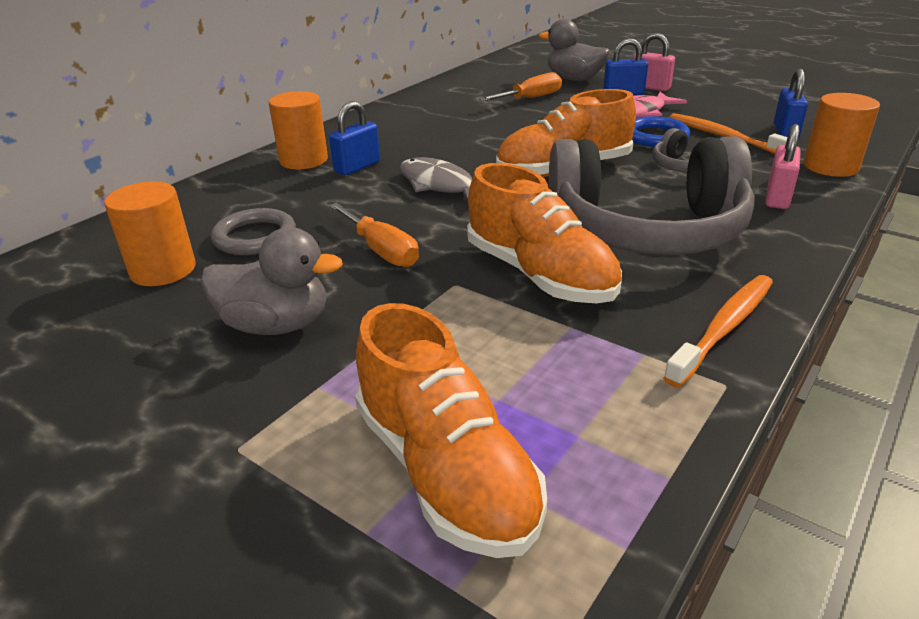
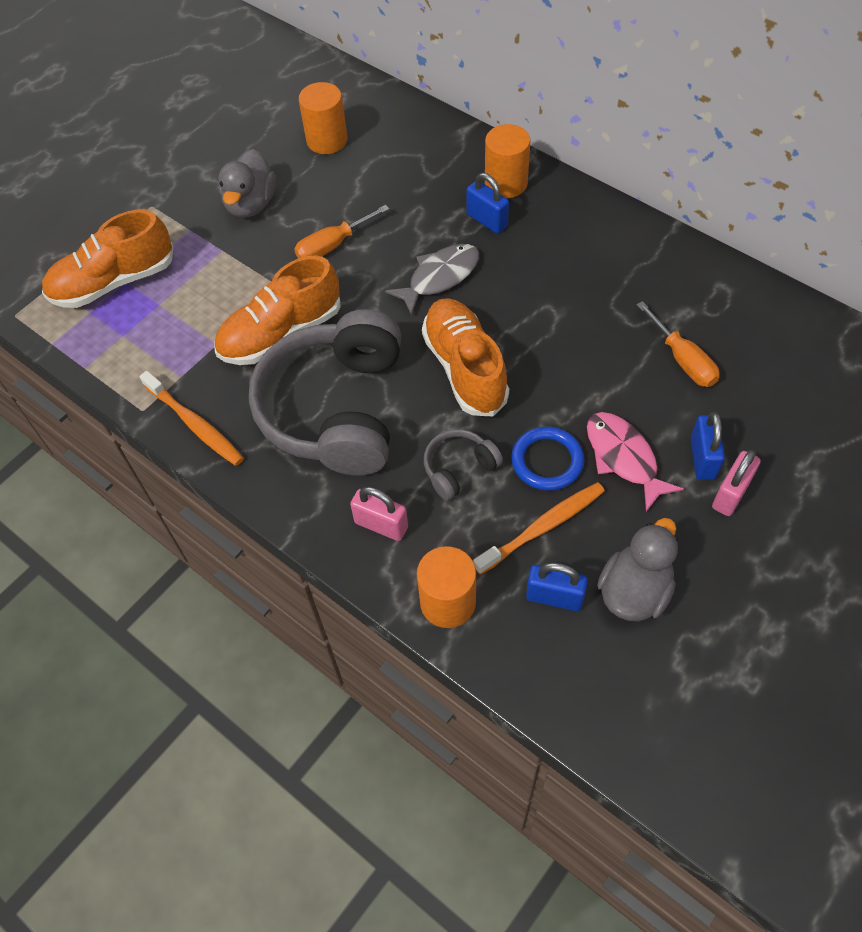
camera: 95 degrees right, 25 degrees up
grey ring [211,208,296,255] -> none
grey duck [539,19,610,81] -> grey duck moved to [597,518,678,621]

